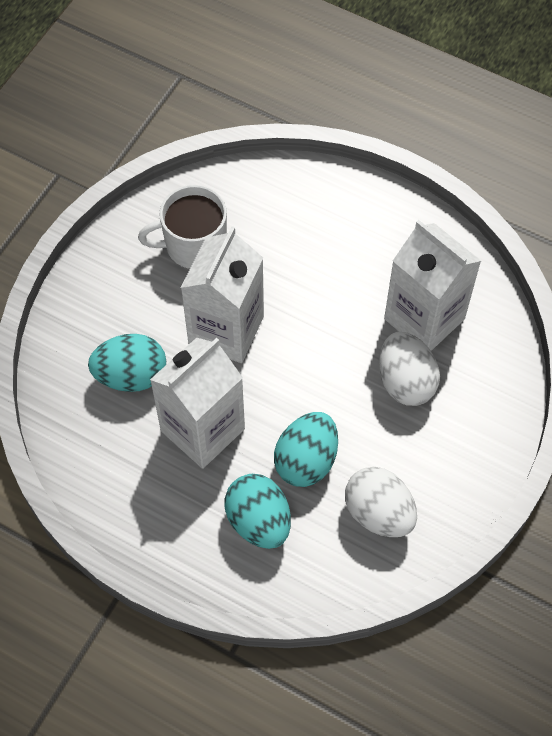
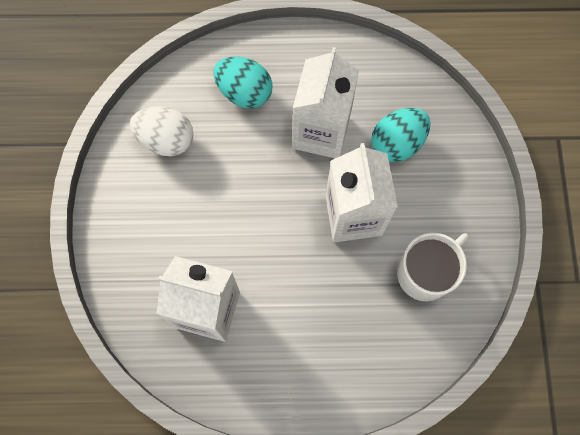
camera: 150 degrees right, 10 degrees up
turquoise egg [274,412,338,487] -> none
white egg [379,332,440,406] -> none

